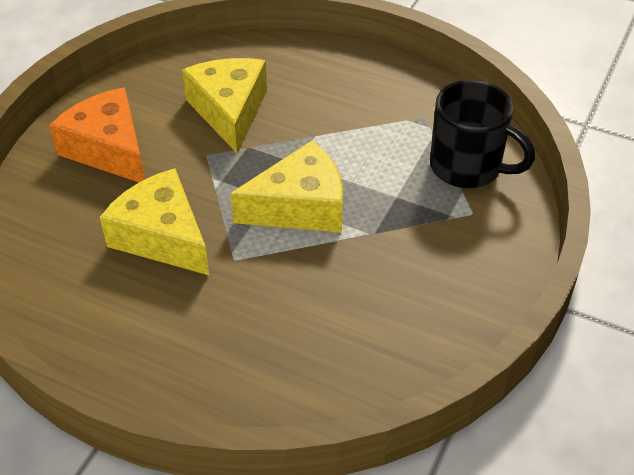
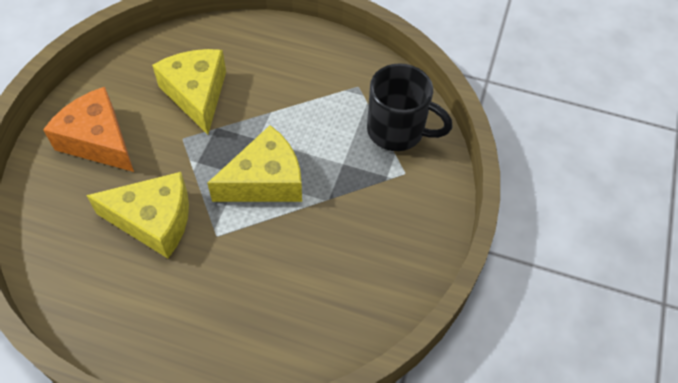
camera: 10 degrees left, 10 degrees up
yellow cheese [100,168,209,275] -> yellow cheese turned 150 degrees clockwise [86,172,189,258]

